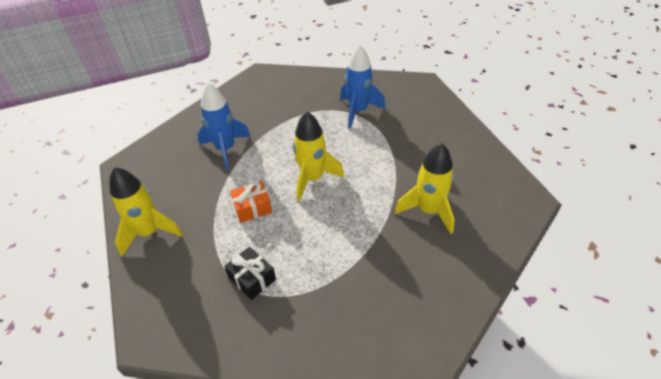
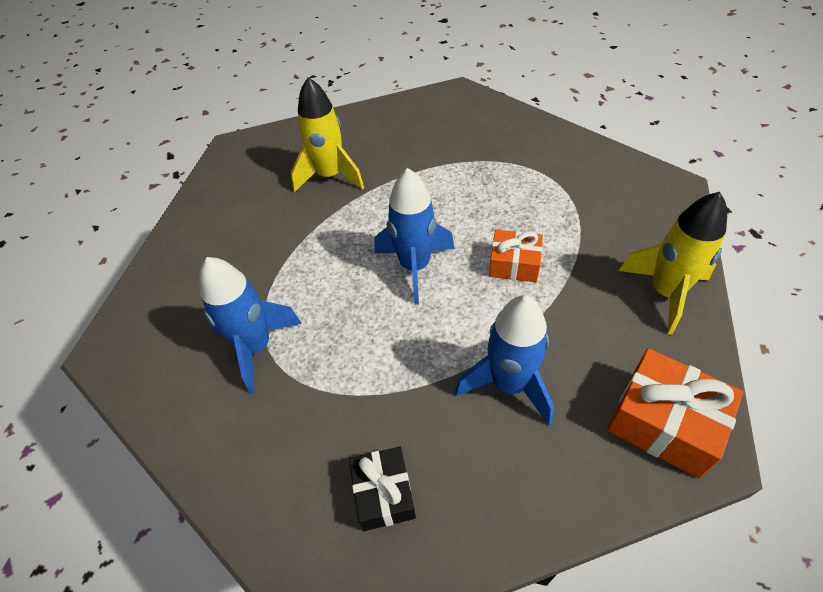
camera: 145 degrees left, 5 degrees up
black gift [224,247,276,300] -> black gift moved to [349,447,416,531]
yellow rocket [293,112,344,201] -> blue rocket [374,168,455,305]
none -> orange gift [607,348,744,478]

